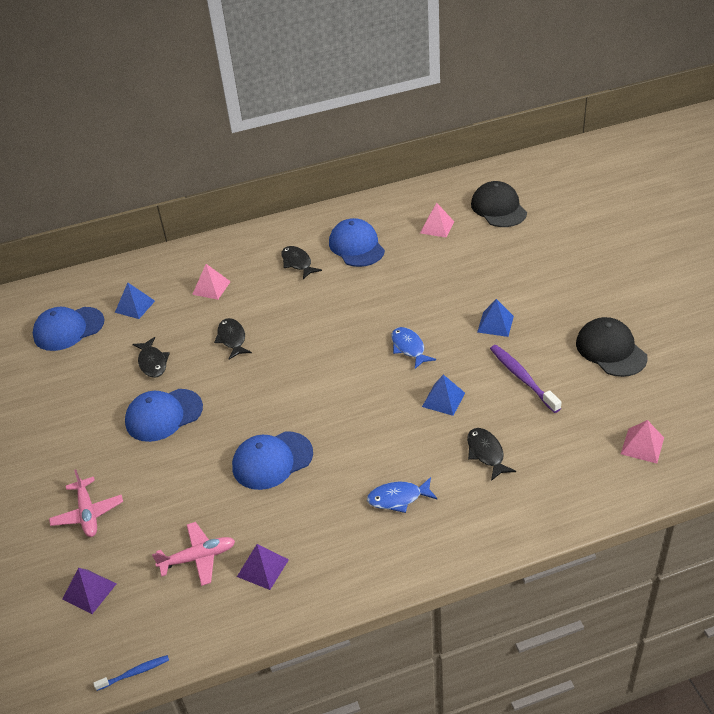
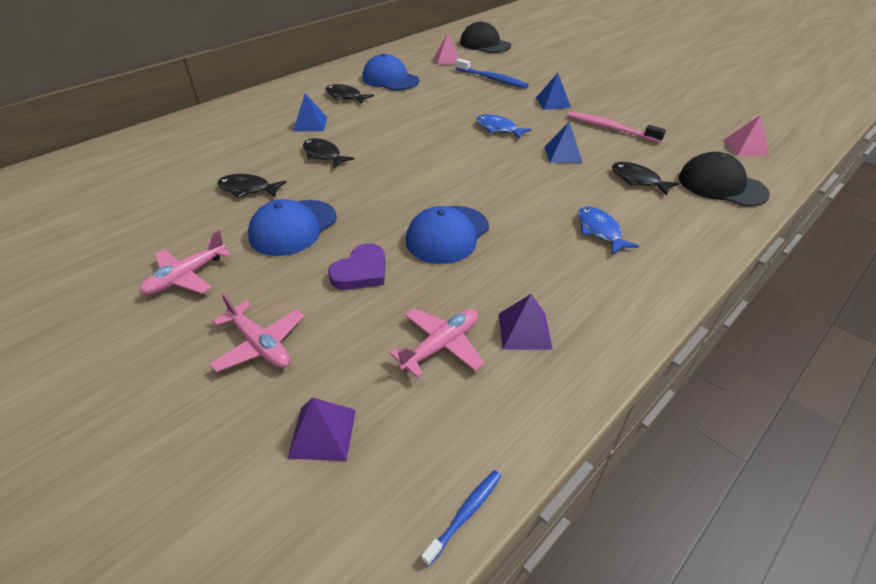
camera: 30 degrees left, 0 degrees up
blue cap [33,307,104,351] -> none
blue pyramid [115,282,155,319] -> blue pyramid moved to [293,93,327,132]
black fish [132,337,170,378] -> black fish turned 150 degrees clockwise [217,174,287,198]
pink pyramid [192,264,231,300] -> none
blue fish [367,477,438,513] -> blue fish turned 105 degrees clockwise [578,206,639,255]
purple toothbrush [490,345,561,413] -> pink toothbrush [567,112,666,143]
black cap [576,317,648,377] -> black cap moved to [679,152,770,206]
none -> pink plane [139,230,231,295]
none -> purple heart [328,243,385,290]
none -> blue toothbrush [455,58,529,88]

